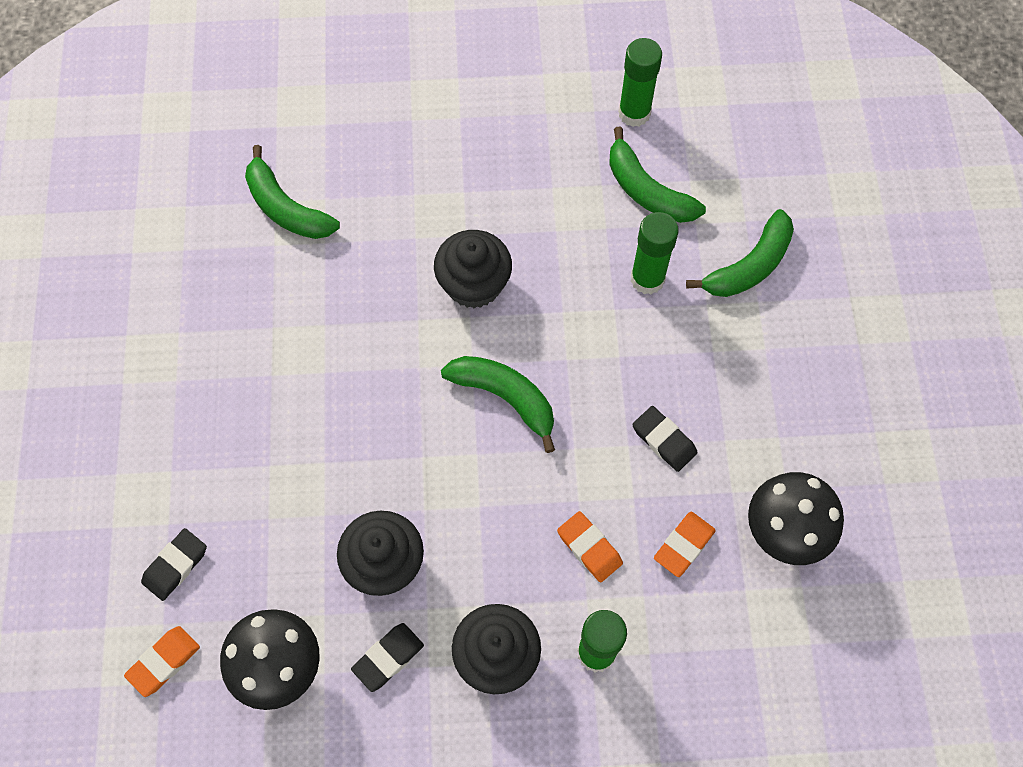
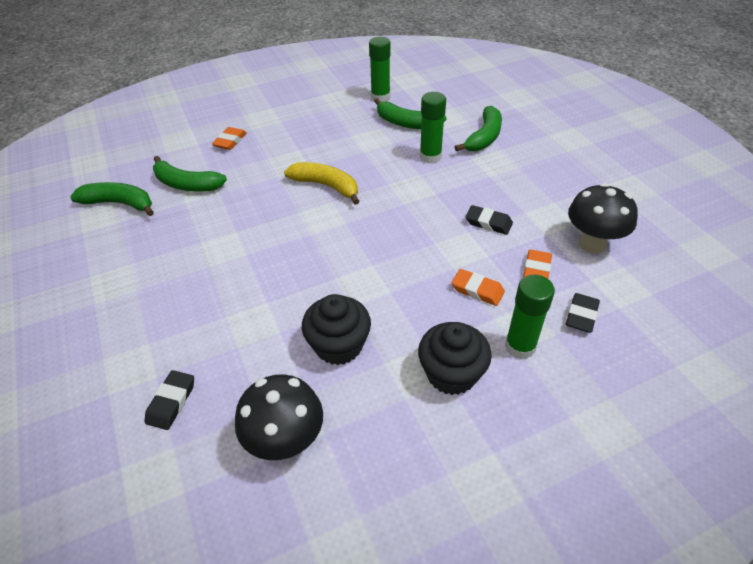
camera: 20 degrees left, 20 degrees down
orange eraser [124,626,200,697] -> orange eraser moved to [212,127,246,150]
black eraser [351,623,424,692] -> black eraser moved to [566,293,600,333]
black cupcake [434,230,512,308] -> yellow banana [284,162,360,205]
green banana [441,356,555,453] -> green banana moved to [70,182,154,216]

